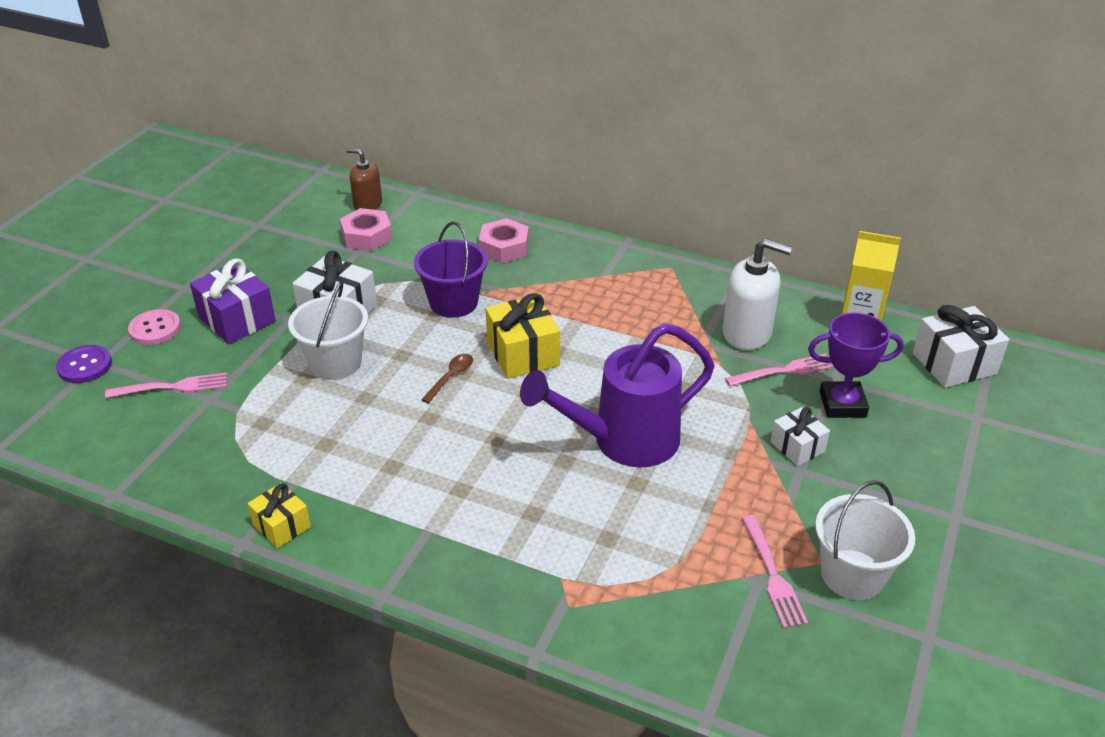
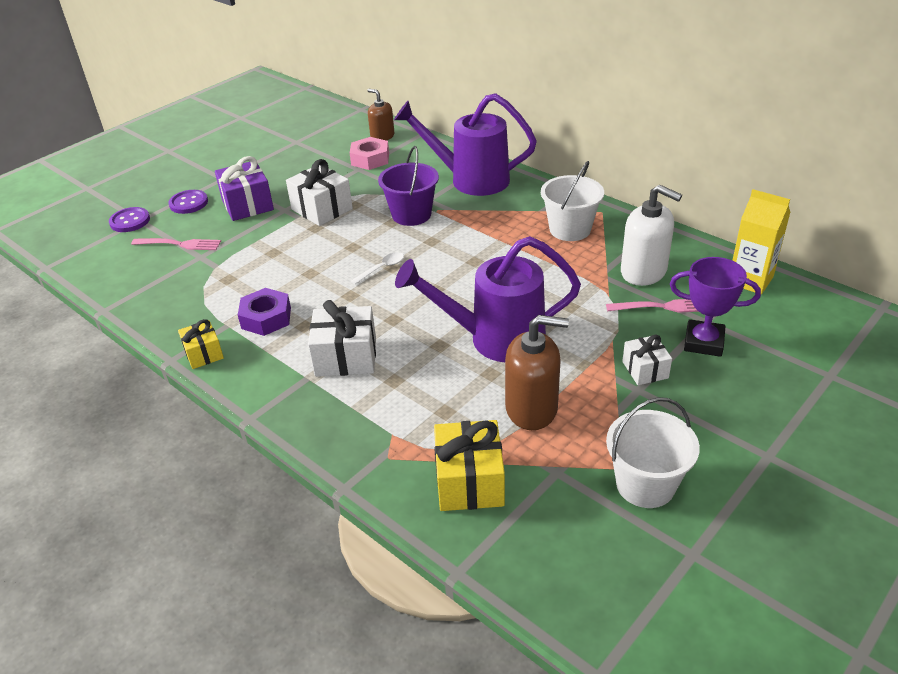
camera: 20 degrees right, 0 degrees up
pink button [128,309,181,345] -> purple button [169,190,208,214]
white bucket [288,281,368,380] -> white bucket moved to [541,161,604,241]
brown spoon [421,354,473,403] -> white spoon [351,252,404,285]
pink nut [479,218,529,263] -> purple watering can [394,93,537,196]
yellow gift [486,293,560,379] -> yellow gift moved to [434,420,505,511]
pink fork [742,515,808,628] -> none
white gift [913,305,1009,388] -> white gift moved to [308,300,376,377]
none -> purple nut [238,288,291,336]
none -> brown soap dispenser [505,315,569,430]

